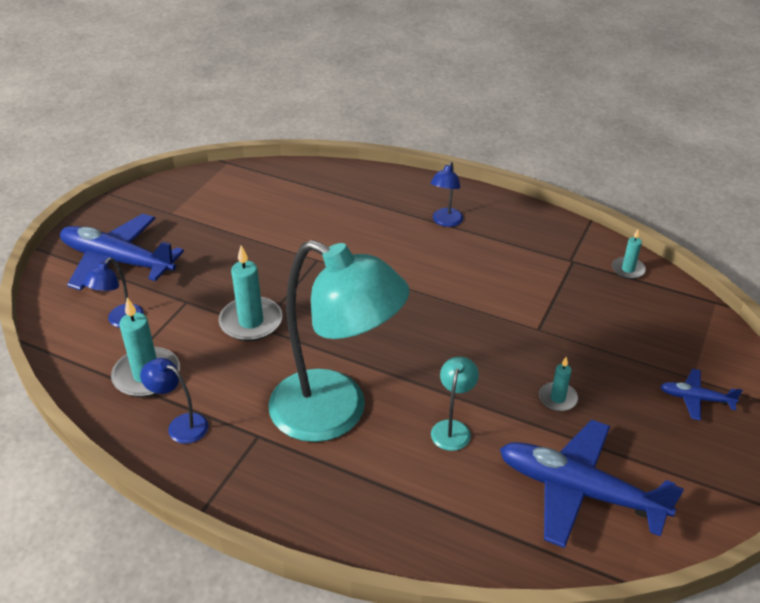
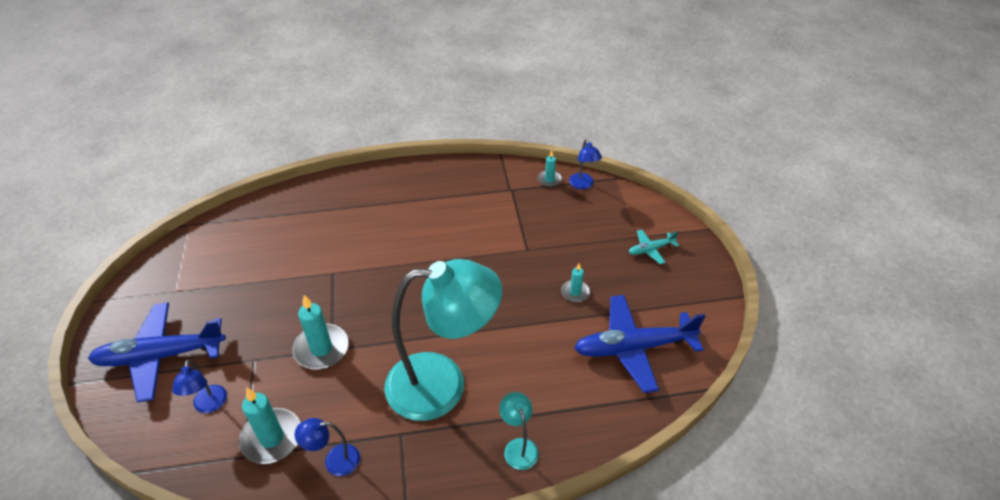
camera: 35 degrees left, 5 degrees up
blue lamp [431,162,463,227] -> blue lamp moved to [569,139,602,189]
turquoise lamp [431,356,479,451] -> turquoise lamp moved to [499,392,539,470]
blue plane [660,369,743,421] -> turquoise plane [629,230,679,264]

